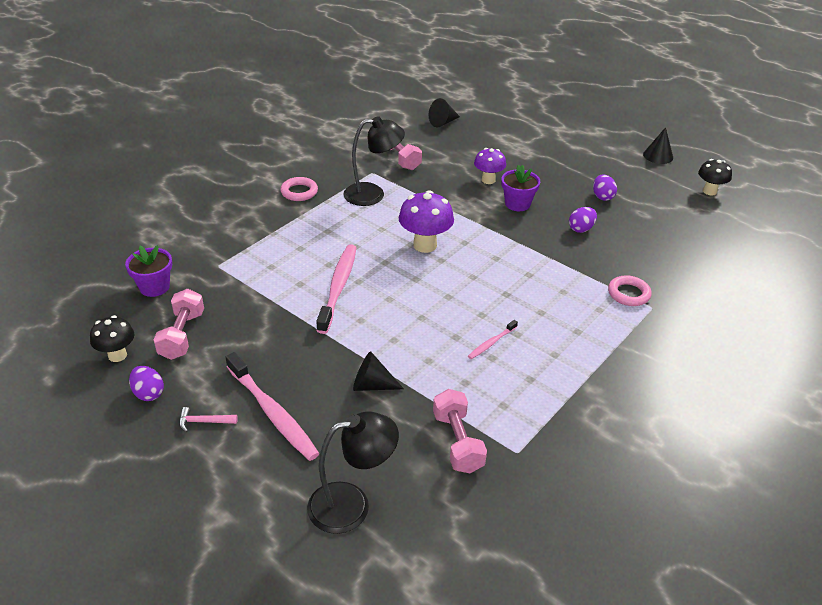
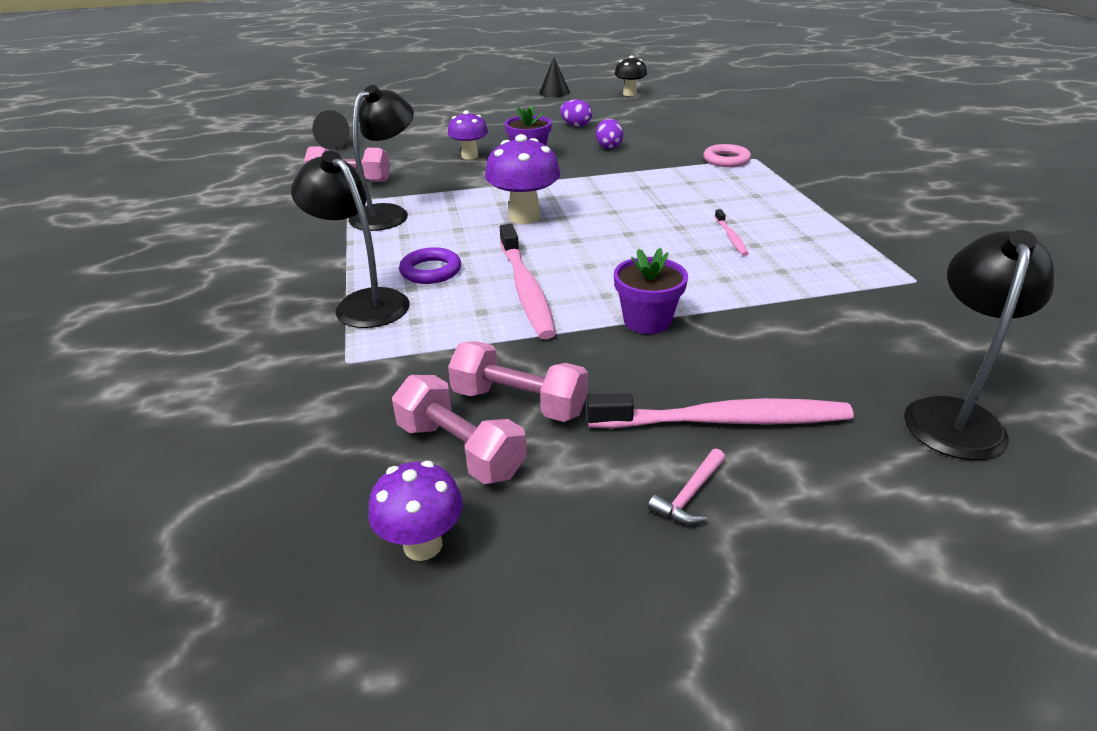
camera: 50 degrees left, 5 degrees down
black mushroom [90,315,134,362] -> purple mushroom [368,461,463,561]
purple flower pot [125,245,172,297] -> purple flower pot moved to [614,248,688,334]
purple egg [129,366,164,401] -> none
pink ring [280,177,318,201] -> none
pink toothbrush [316,244,357,334] -> pink toothbrush turned 150 degrees counterclockwise [500,224,556,339]
black cone [353,351,404,391] -> none
pink dumbbell [433,389,487,473] -> pink dumbbell moved to [448,341,588,422]
none -> black lamp [291,151,410,328]
none -> purple ring [399,247,461,284]

